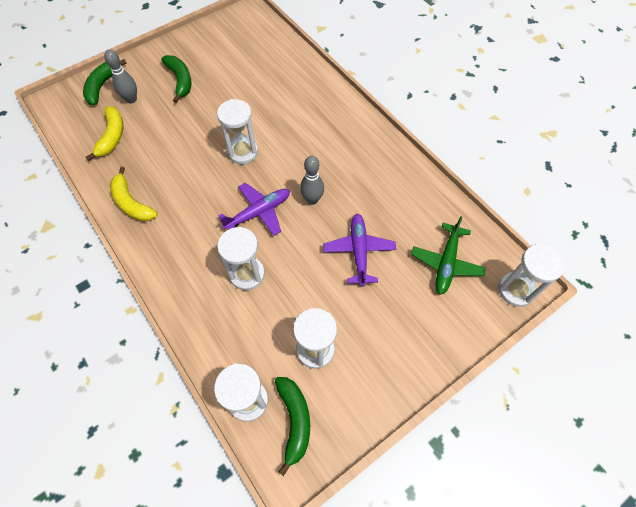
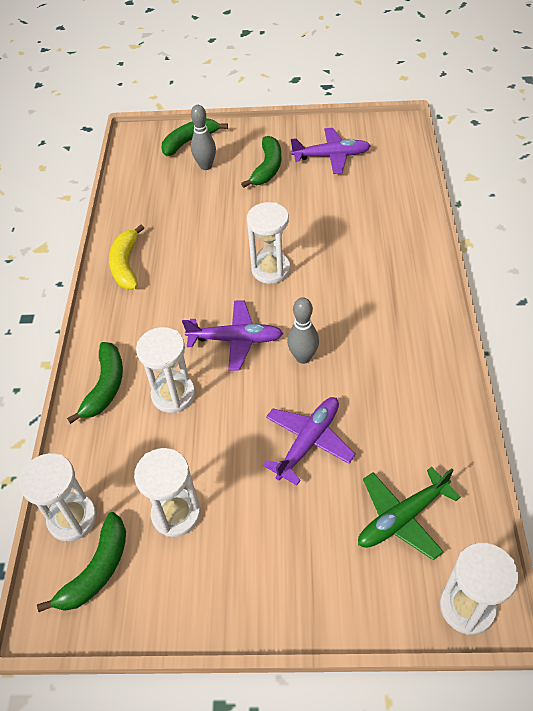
camera: 40 degrees right, 10 degrees down
yellow banana [86,106,123,161] -> none
none -> green banana [67,342,123,424]
none -> purple plane [291,128,371,174]

